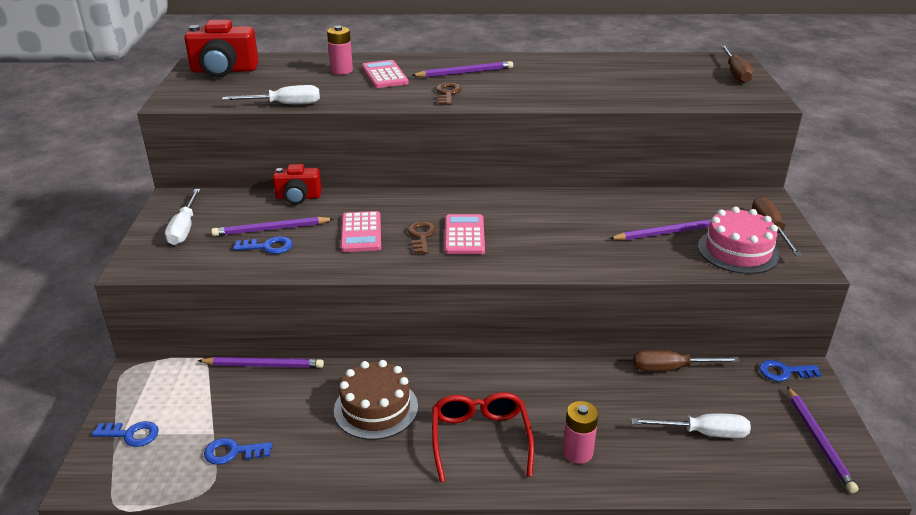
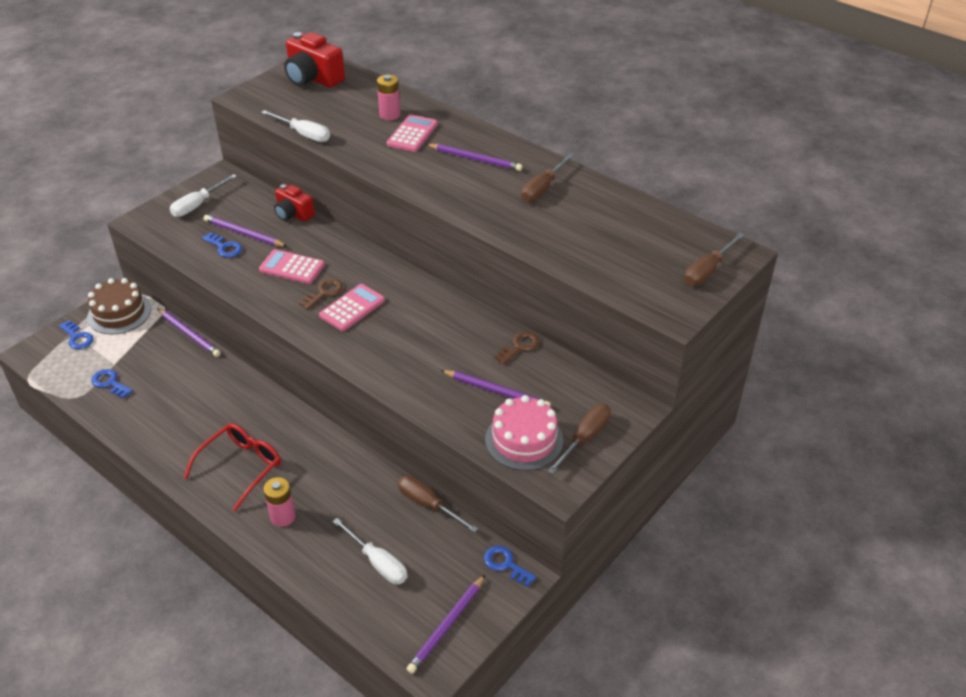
camera: 40 degrees right, 10 degrees up
brown cake [334,360,418,440] -> brown cake moved to [87,278,151,335]
pink calculator [341,211,381,252] -> pink calculator turned 75 degrees clockwise [259,249,325,284]
brown key [436,82,462,105] -> brown key moved to [494,331,539,365]
none -> brown screwdriver [521,153,574,202]

